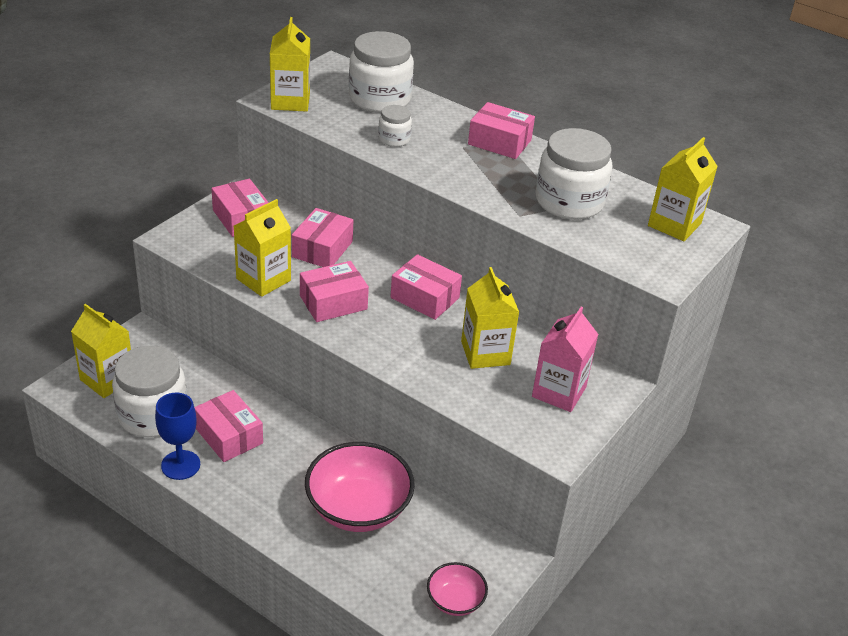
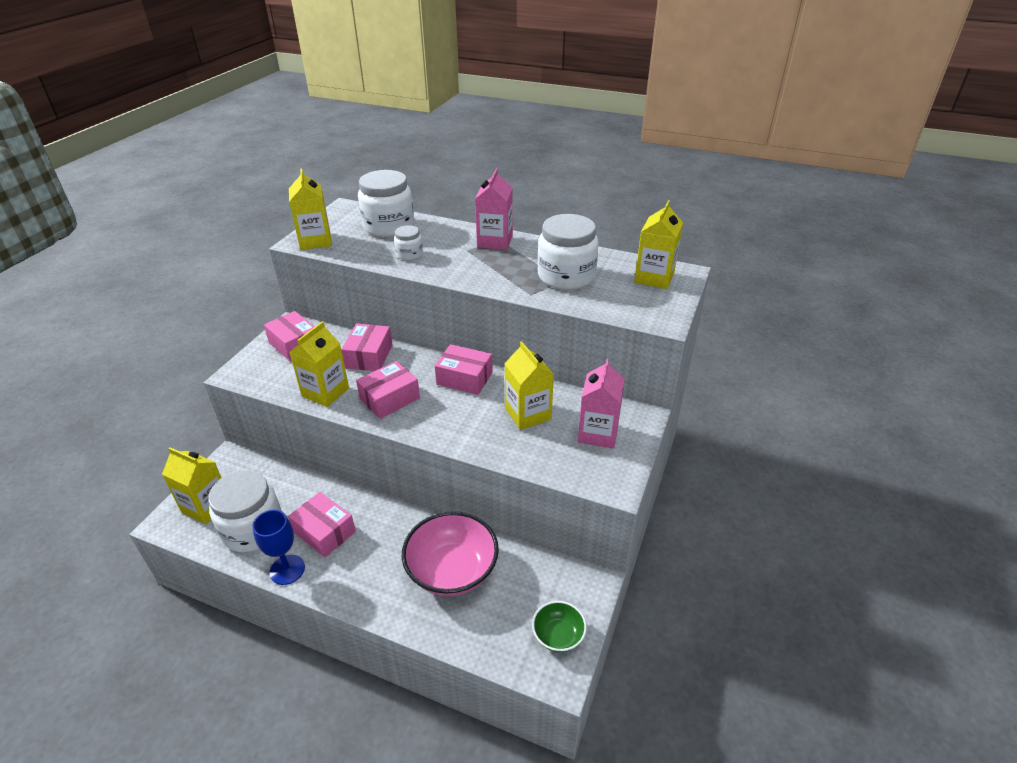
camera: 10 degrees left, 0 degrees up
pink bowl [427,562,488,616] -> green bowl [532,601,587,652]
pink box [468,102,535,159] -> pink carton [475,168,513,250]

